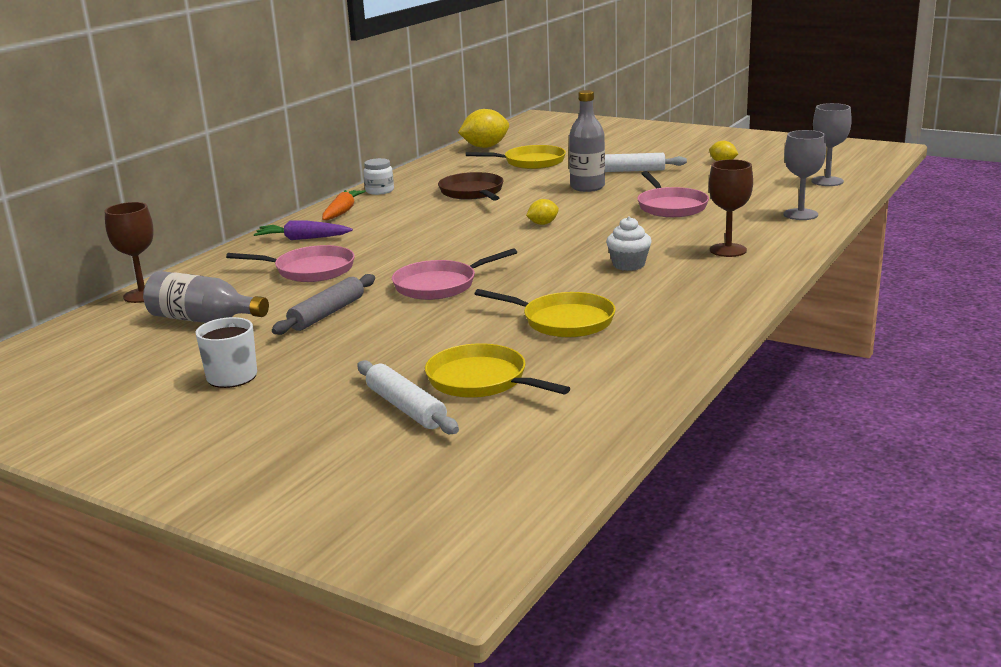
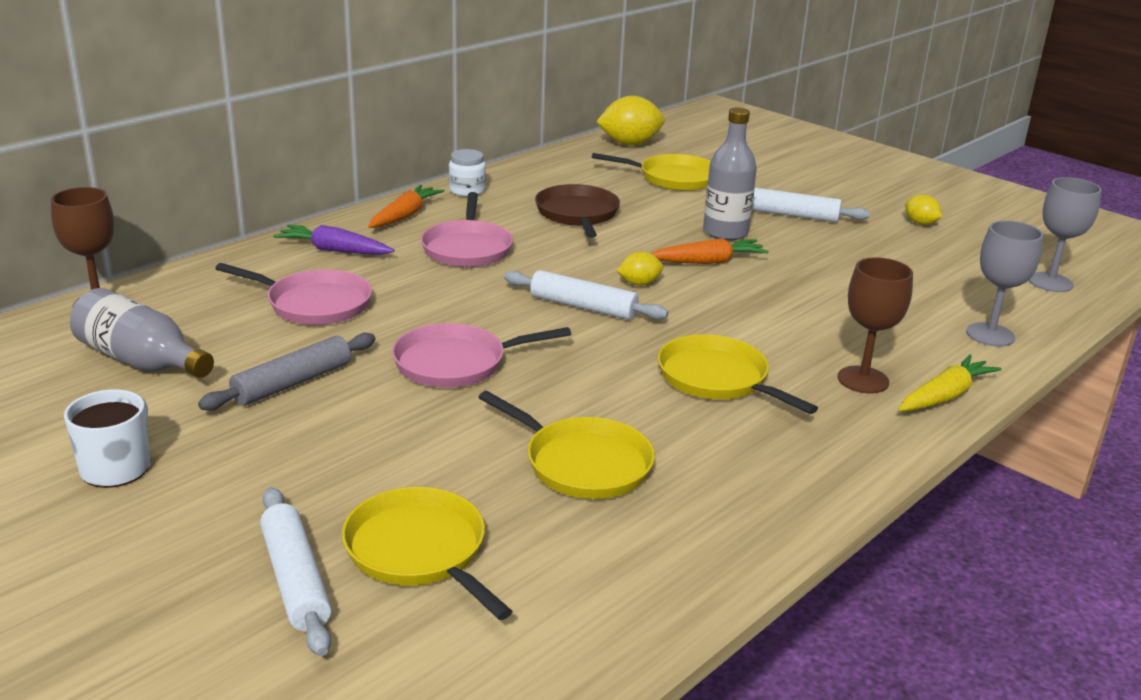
camera: 10 degrees right, 5 degrees up
white cupcake [606,216,652,271] -> yellow pan [658,334,818,414]
pink pan [637,171,709,217] -> pink pan moved to [421,192,513,267]
none -> white rolling pin [504,270,668,320]
none -> orange carrot [650,238,769,264]
none -> yellow carrot [899,354,1002,411]

